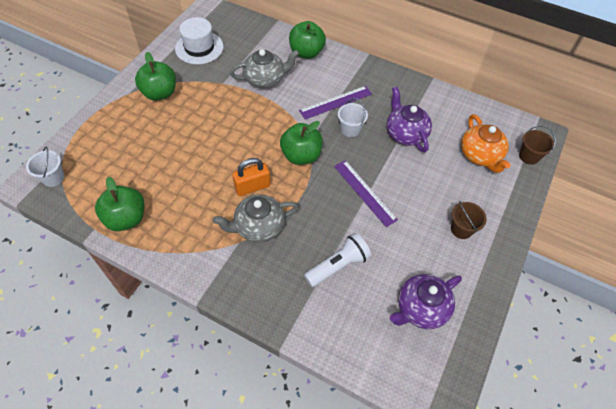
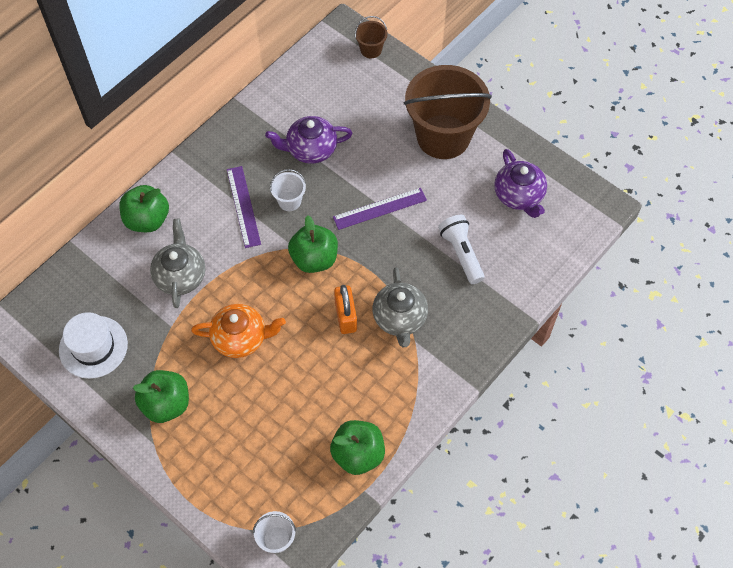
camera: 75 degrees left, 5 degrees up
brown bucket [451,201,487,239] -> brown bucket [404,65,492,159], size x2.40
orange teapot [461,114,511,173] -> orange teapot moved to [191,304,286,358]

